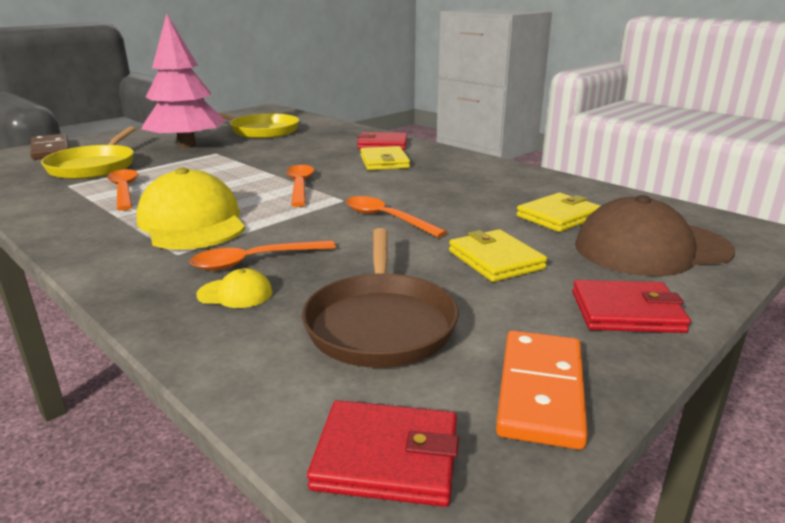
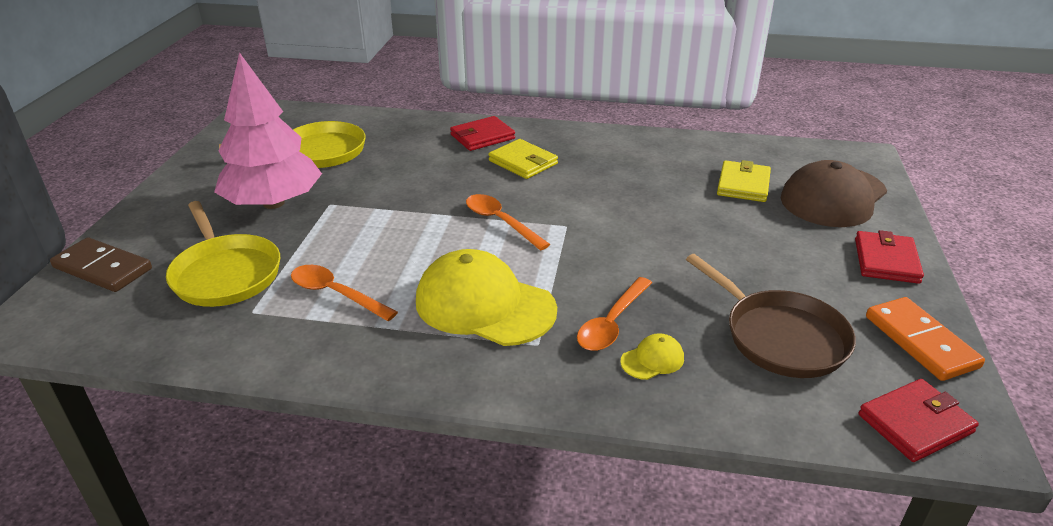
camera: 35 degrees left, 10 degrees up
orange spoon [346,196,447,238] -> none
yellow wallet [449,229,547,282] -> none
red wallet [572,280,691,333] -> red wallet turned 45 degrees counterclockwise [855,230,924,284]

